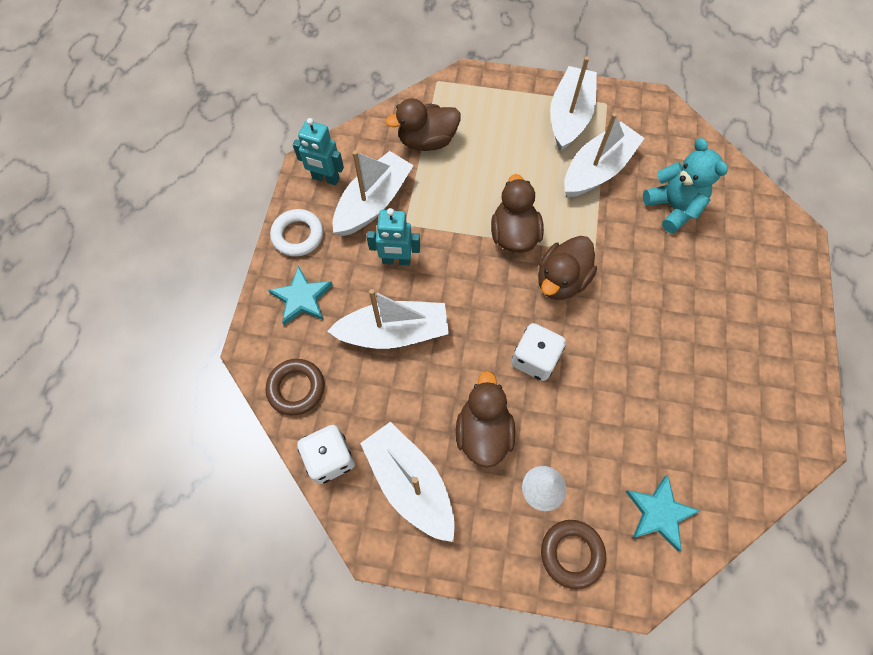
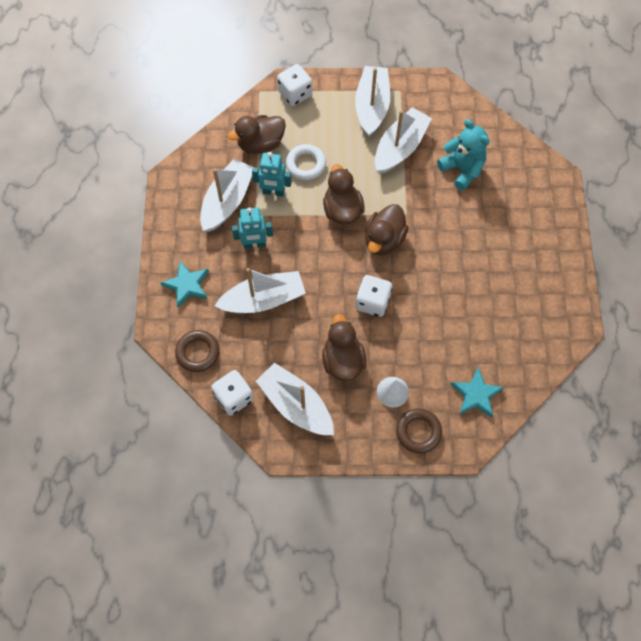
camera: 10 degrees left, 0 degrees up
white ring [270,209,323,257] -> white ring moved to [286,144,326,180]
turquoise robot [293,118,344,185] -> turquoise robot moved to [252,152,292,197]
none -> white dice [277,64,312,106]

